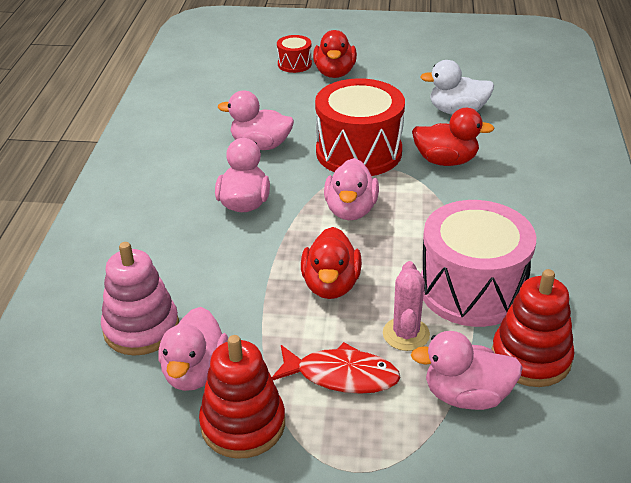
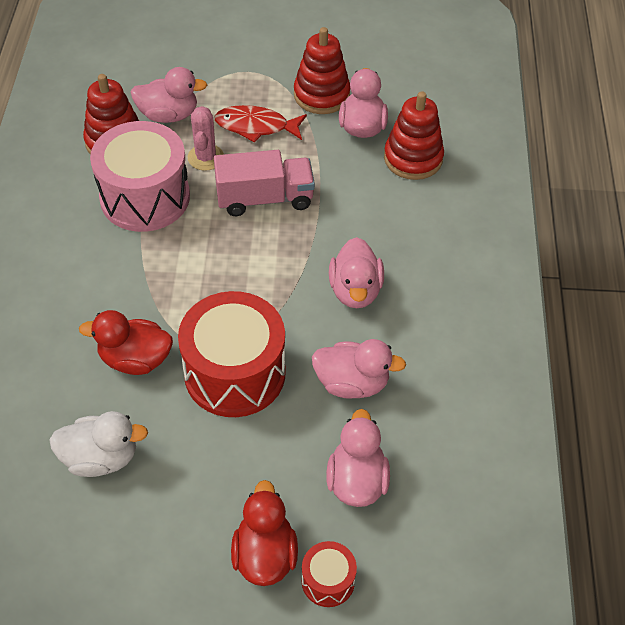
camera: 175 degrees right, 15 degrees up
pink stacking toy [101,242,179,356] -> red stacking toy [384,91,444,180]
red duck [301,227,362,299] -> pink truck [214,150,315,216]
pink duck [324,158,379,220] -> pink duck moved to [326,409,390,507]

